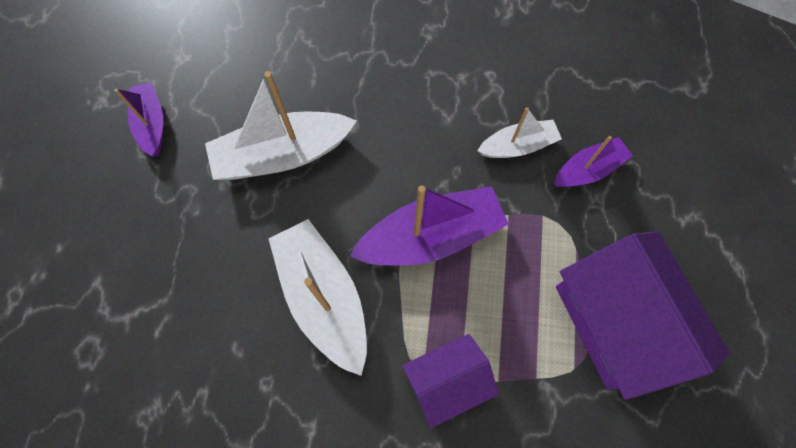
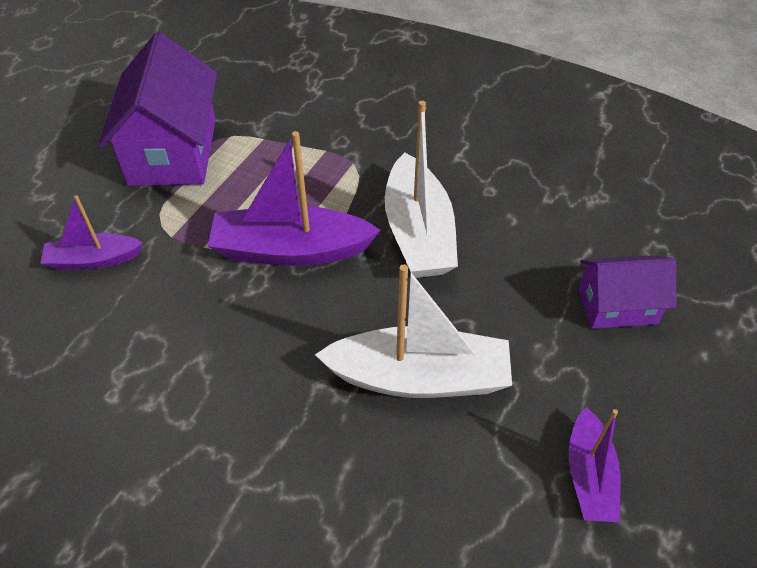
camera: 160 degrees left, 20 degrees down
purple house [402,334,499,428] -> purple house moved to [578,255,676,329]
white boat [477,107,562,158] -> none

